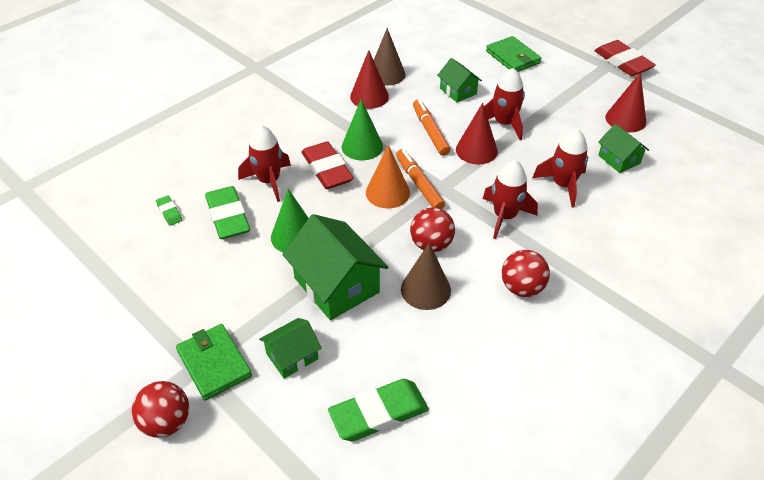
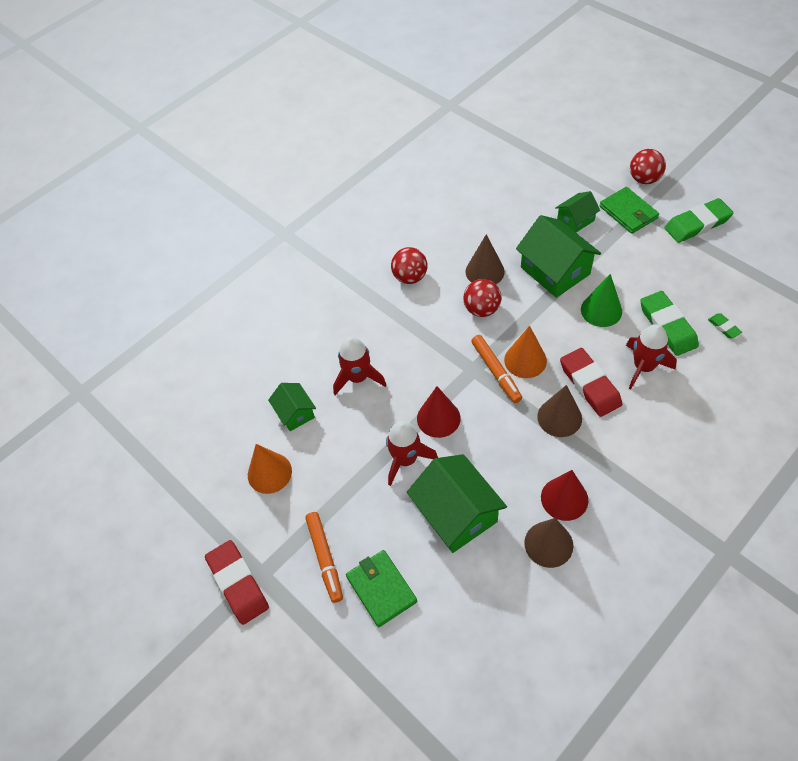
camera: 175 degrees left, 10 degrees up
green eraser [328,379,429,441] -> green eraser moved to [664,198,733,243]
green cone [342,99,383,160] -> brown cone [537,385,582,437]
orange marker [413,99,450,156] -> orange marker moved to [305,512,343,603]
green house [437,58,482,103] -> green house [407,454,507,553], size x1.80
red rocket [483,160,538,239] -> none
red cone [605,72,646,132] -> orange cone [248,444,292,494]

